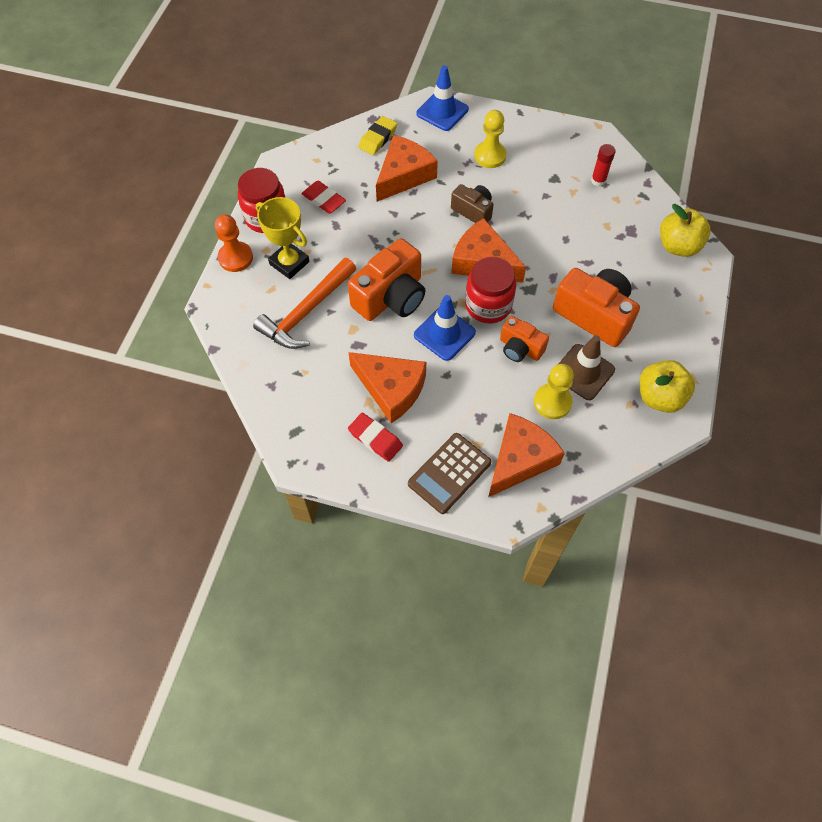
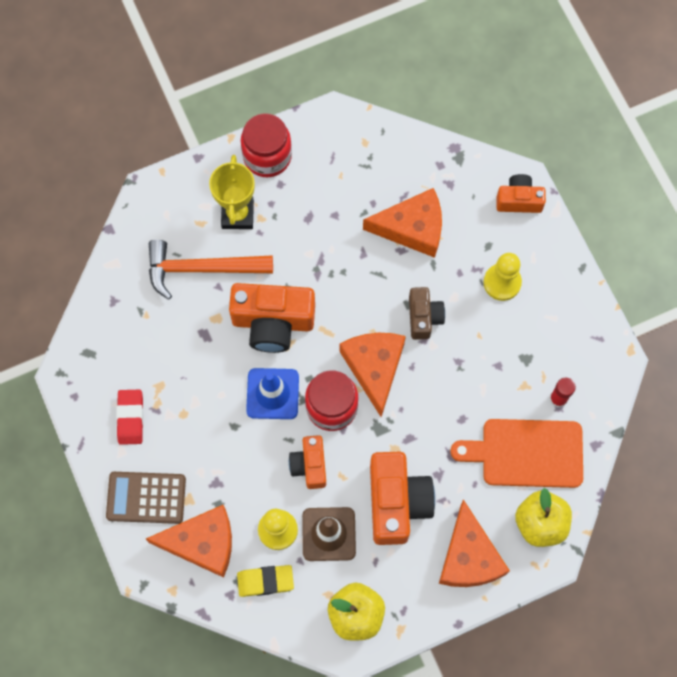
camera: 50 degrees right, 10 degrees up
orange pawn [215,214,253,272] -> none
red eraser [301,181,346,213] -> none
orange cheese [348,352,426,423] -> orange cheese moved to [439,499,510,587]
yellow eraser [358,116,397,155] -> yellow eraser moved to [237,565,294,597]
blue traffic cone [416,65,469,131] -> orange camera [496,174,546,213]
none -> orange cutting board [450,419,583,488]

